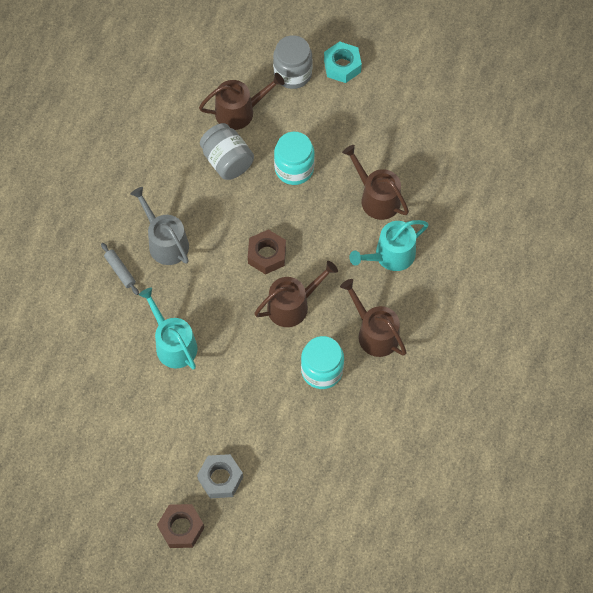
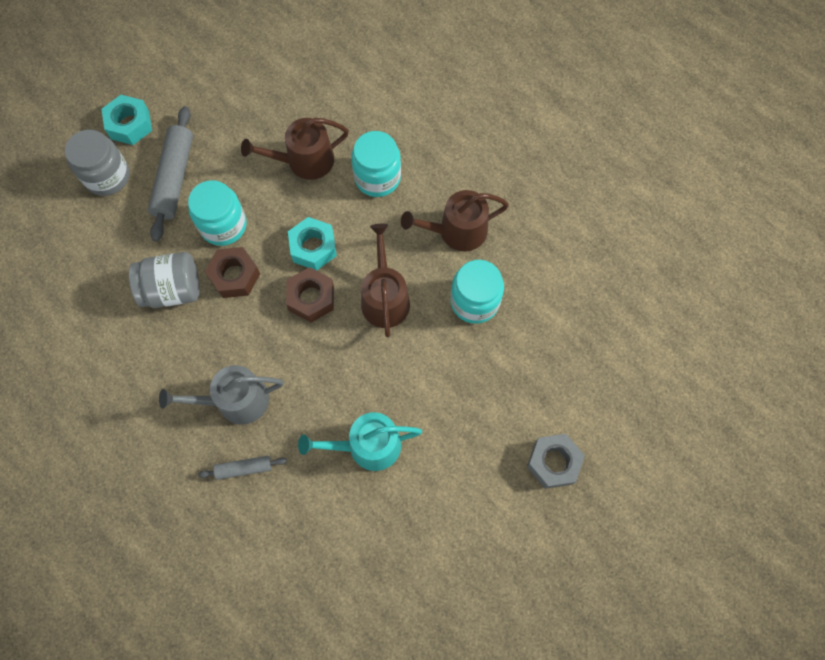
camera: 65 degrees left, 5 degrees up
brown nut [157,504,204,548] -> brown nut moved to [205,247,260,298]
brown watering can [199,73,284,130] -> none
turquoise watering can [349,220,429,271] -> turquoise jar [351,131,401,197]
none -> grey rolling pin [148,106,193,242]
none -> turquoise nut [288,217,337,271]

